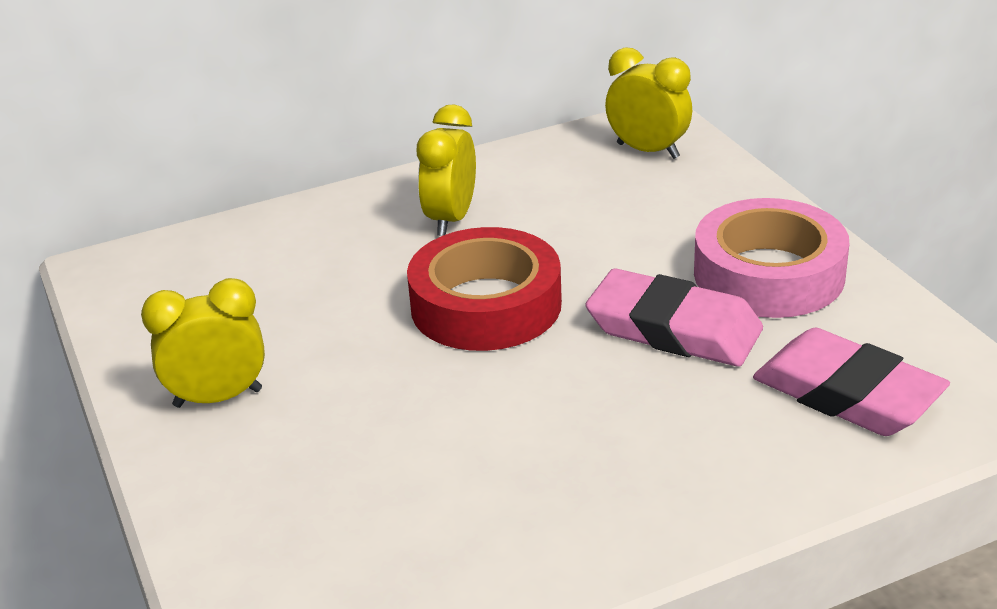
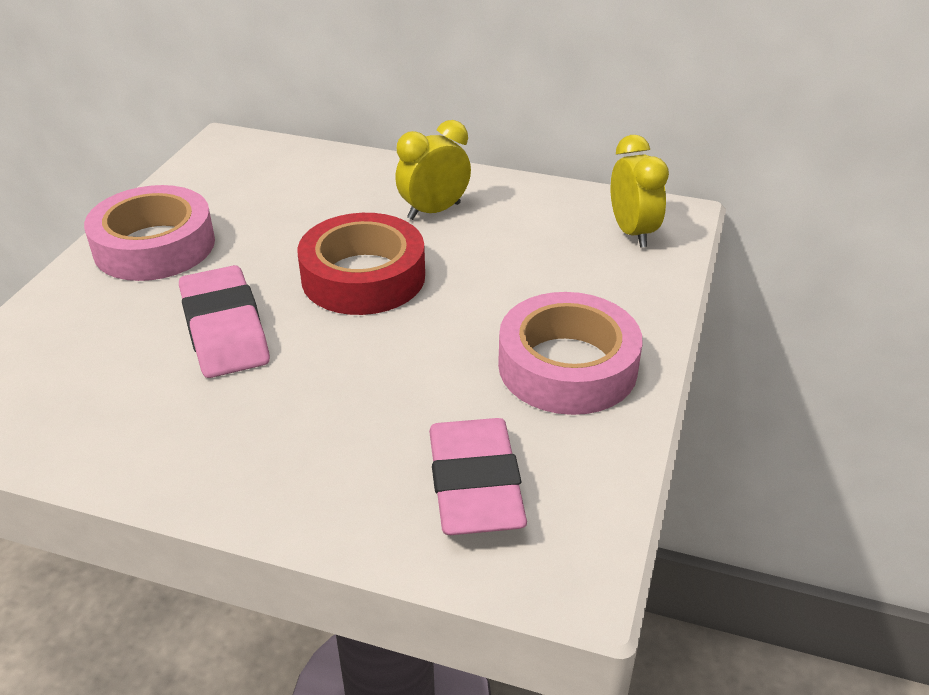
camera: 40 degrees right, 5 degrees up
yellow clock [141,278,265,408] -> pink tape [84,185,215,281]
pink eraser [585,268,763,367] -> pink eraser moved to [179,265,270,378]

